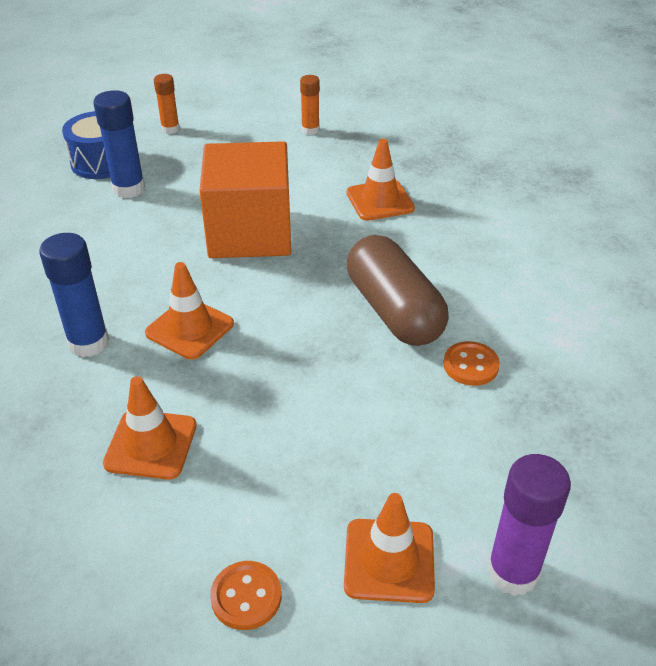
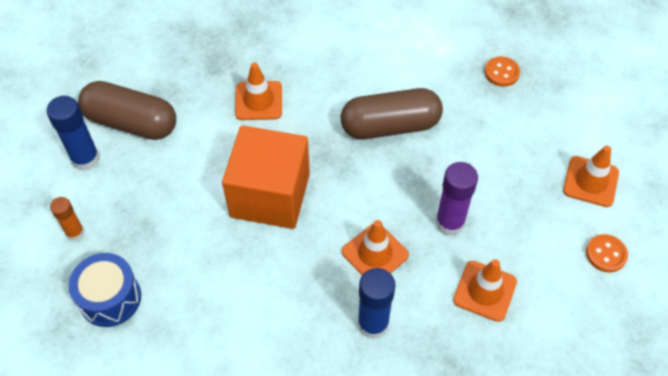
camera: 75 degrees left, 15 degrees up
blue glue stick [93,90,145,198] -> blue glue stick moved to [47,96,100,171]
orange glue stick [300,75,320,135] -> brown capsule [78,81,176,140]
orange button [444,341,500,386] -> orange button moved to [485,56,520,87]
purple glue stick [487,454,571,596] -> purple glue stick moved to [435,162,478,236]

